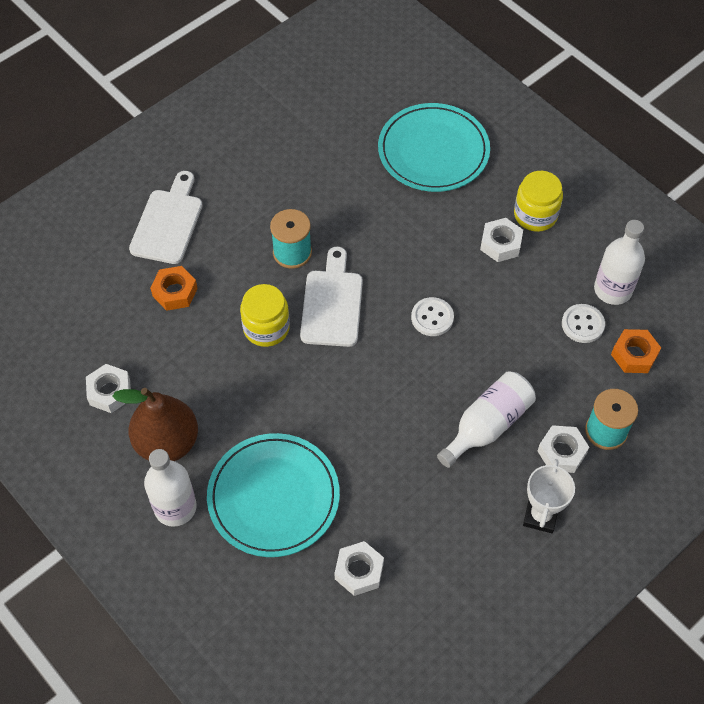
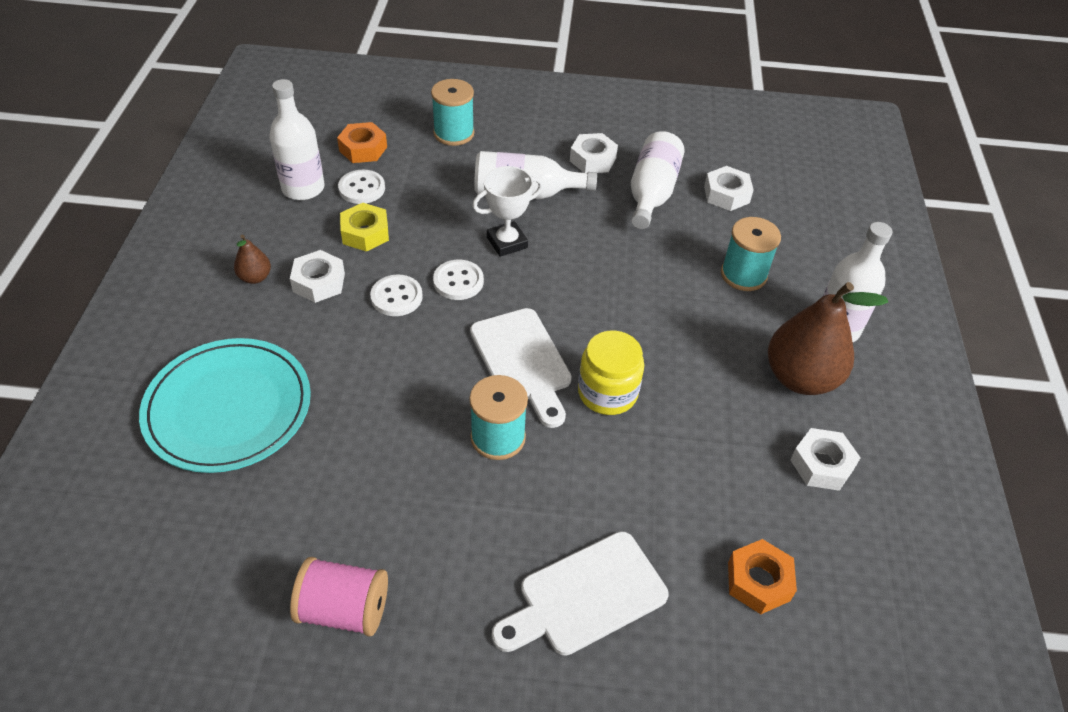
camera: 135 degrees left, 10 degrees down
orange nut [150,266,198,311] -> orange nut moved to [728,539,797,614]
turquoise plate [207,433,340,557] -> turquoise spool [721,217,781,291]
white cutting board [300,247,363,347] -> white cutting board turned 75 degrees counterclockwise [470,308,572,428]
yellow jar [514,171,563,232] -> brown pear [234,235,271,284]
white trophy [523,459,575,533] -> white trophy moved to [472,166,543,257]
white nut [538,425,589,473] -> white nut moved to [570,133,618,173]
none -> pink spool [290,557,388,637]
none -> yellow nut [340,203,389,252]
none -> white button [370,275,423,316]
none -> white bottle [631,131,685,229]

